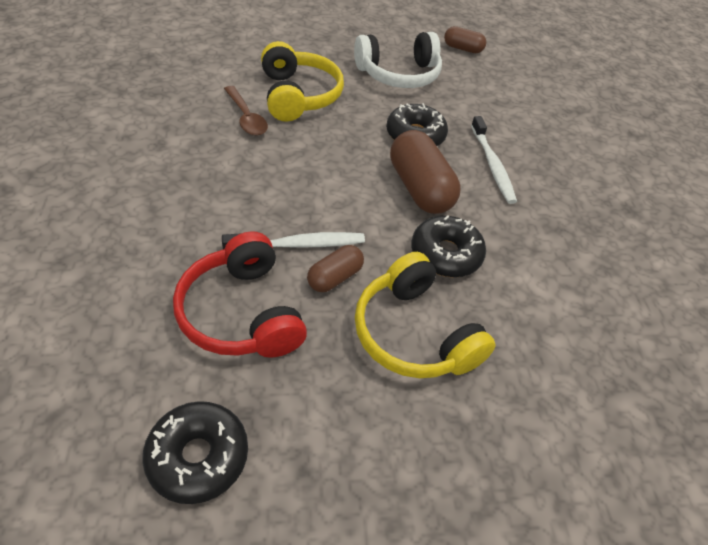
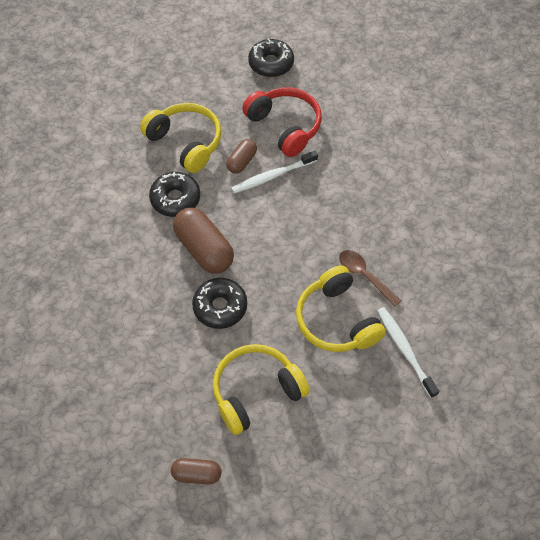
camera: 170 degrees right, 10 degrees up
white headphones [354,32,442,88] -> yellow headphones [213,344,310,435]
white toothbrush [471,116,517,204] -> white toothbrush moved to [377,307,439,398]

